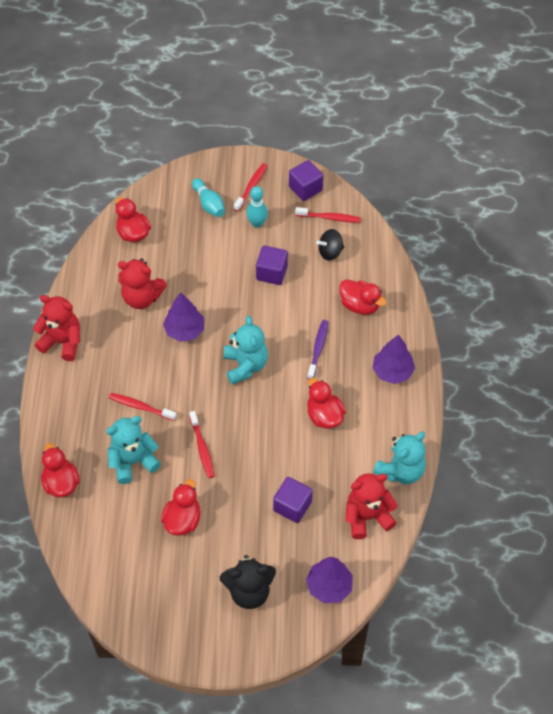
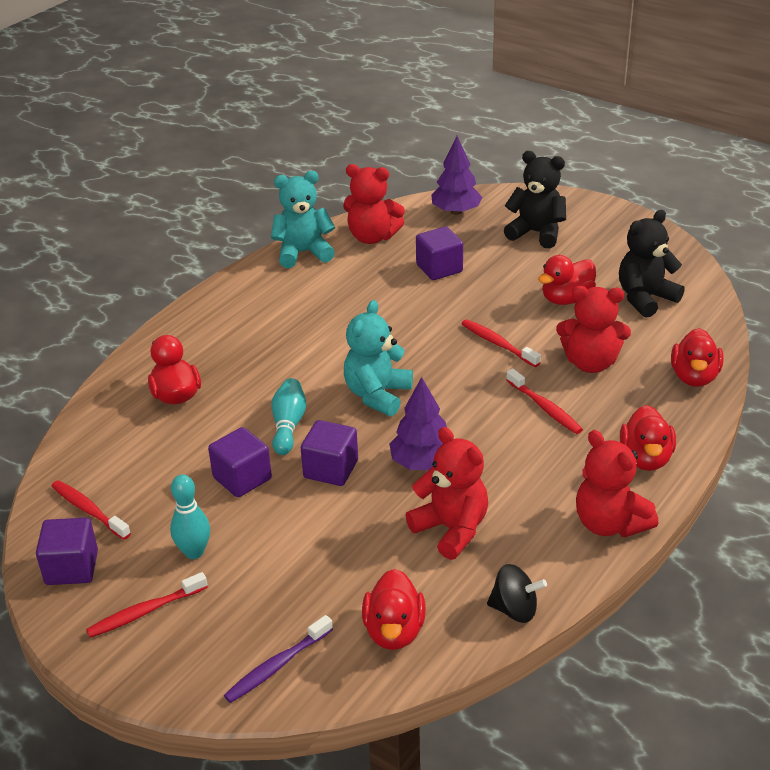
camera: 145 degrees left, 20 degrees down
turquoise teddy bear [106,416,161,484] -> red teddy bear [556,286,631,373]
red toothbrush [189,411,215,478] -> red toothbrush turned 60 degrees counterclockwise [462,319,541,367]
turquoise bowling pin [192,178,225,217] -> turquoise bowling pin moved to [271,378,306,455]
purple toothbrush [307,320,328,379] -> purple toothbrush moved to [224,615,333,703]
red duck [307,378,346,429] -> red duck moved to [620,405,676,471]
black spinning top [316,229,344,261] -> black spinning top moved to [487,564,547,623]
purple tree [372,334,415,384] -> none
none -> purple cube [301,420,358,486]
none -> black teddy bear [619,210,685,318]

